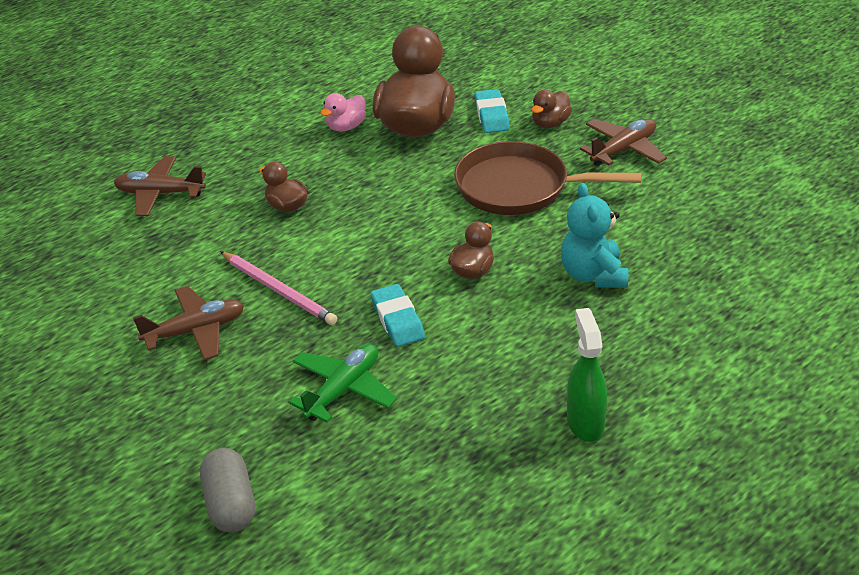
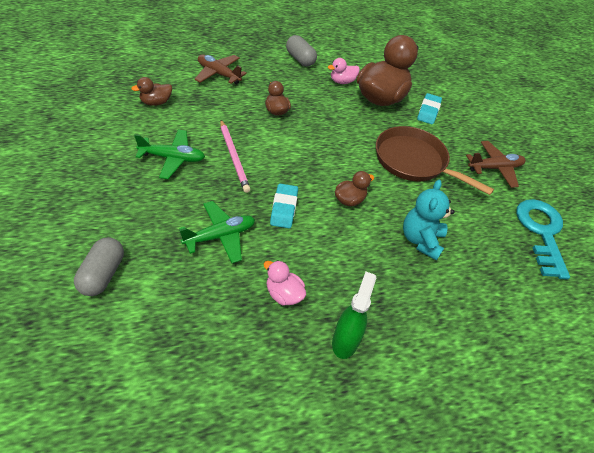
camera: 20 degrees right, 10 degrees up
brown plane [133,286,244,360] -> green plane [134,129,205,179]
brown duck [532,90,572,128] -> brown duck moved to [131,77,172,106]
none -> pink duck [264,260,306,306]
none -> grey capsule [286,35,317,67]
none -> turquoise key [516,199,570,280]

